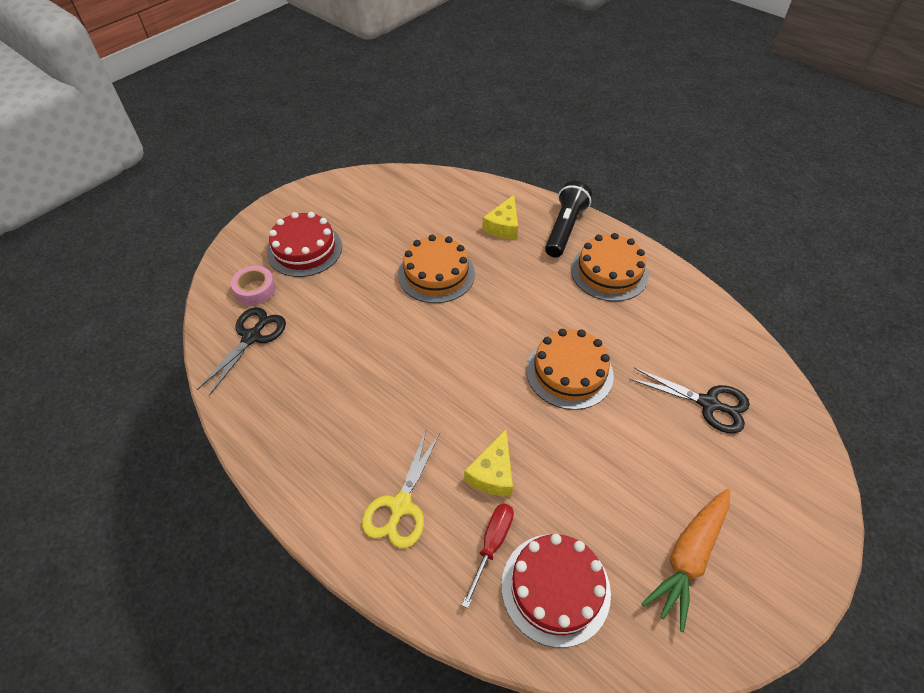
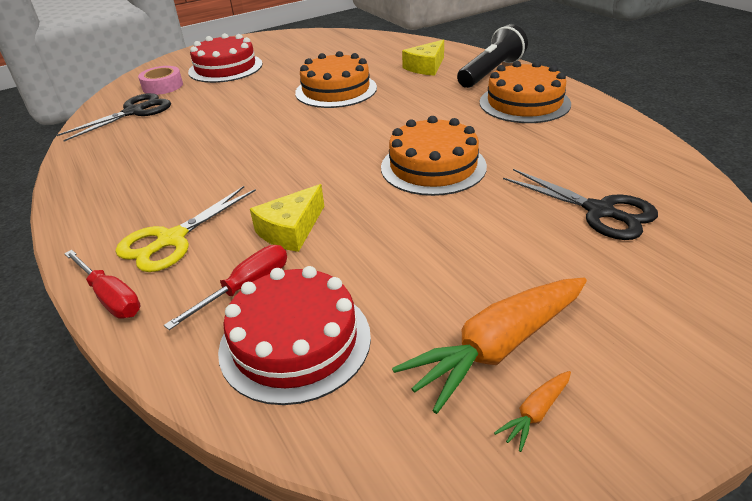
camera: 20 degrees right, 15 degrees down
none -> red screwdriver [64,250,141,318]
none -> orange carrot [494,371,571,452]

